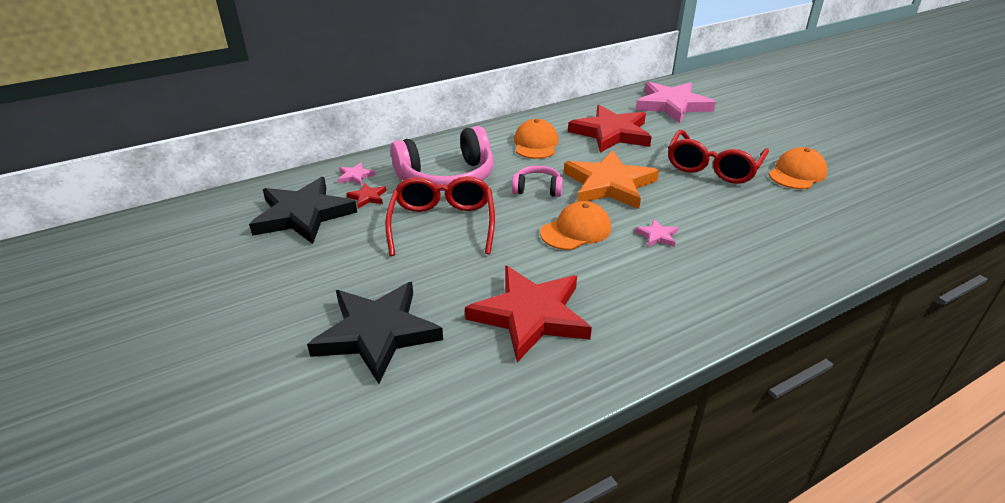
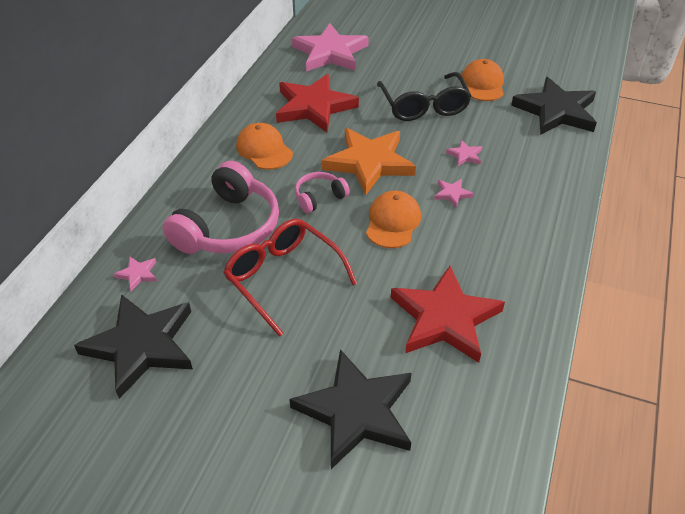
camera: 40 degrees left, 10 degrees up
red star [346,183,386,208] -> none
red glasses [668,130,769,184] -> black glasses [377,72,471,121]
none -> pink star [446,140,482,166]
none -> black star [511,77,597,135]

